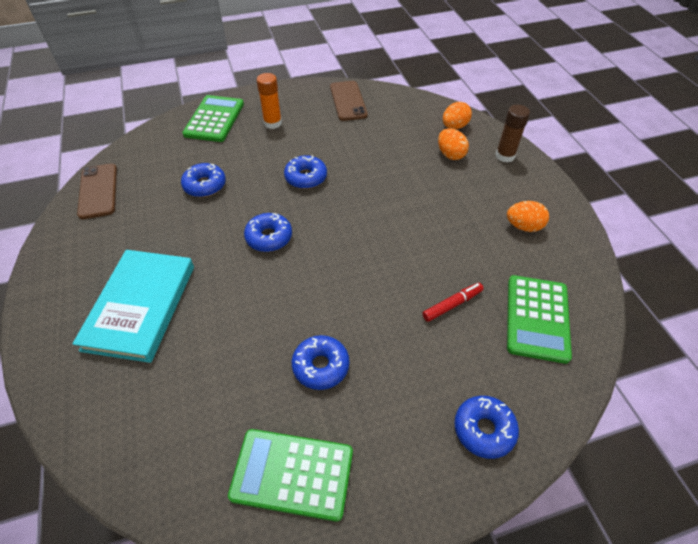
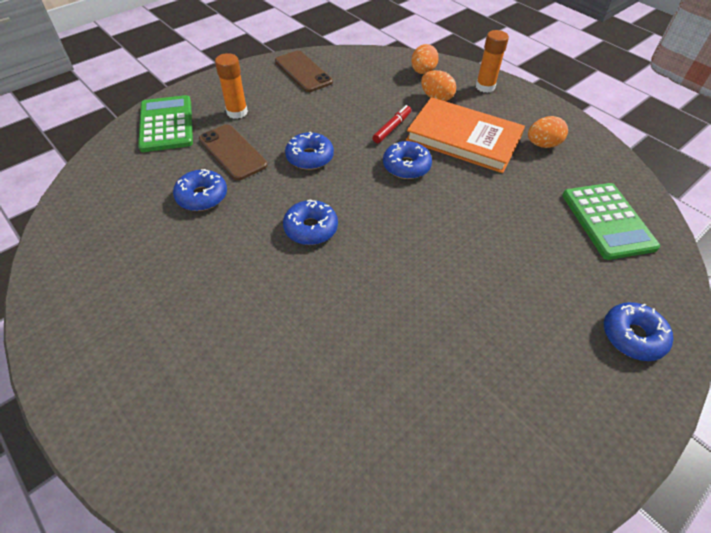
camera: 25 degrees left, 0 degrees up
turquoise book [73,250,194,363] -> none
brown phone [77,163,117,219] -> brown phone moved to [199,125,268,180]
green calculator [228,429,353,522] -> none
blue donut [292,335,349,390] -> blue donut moved to [383,141,432,179]
red marker [422,283,484,322] -> red marker moved to [372,105,411,143]
brown glue stick [496,105,530,163] -> orange glue stick [476,30,509,93]
none -> orange book [406,97,525,173]

